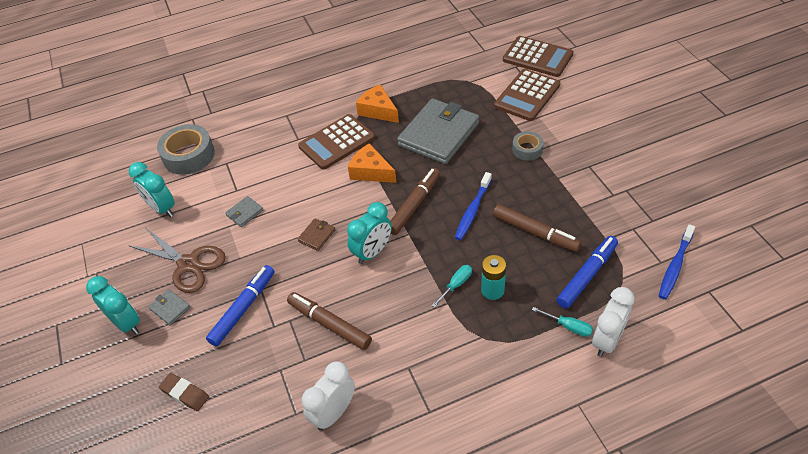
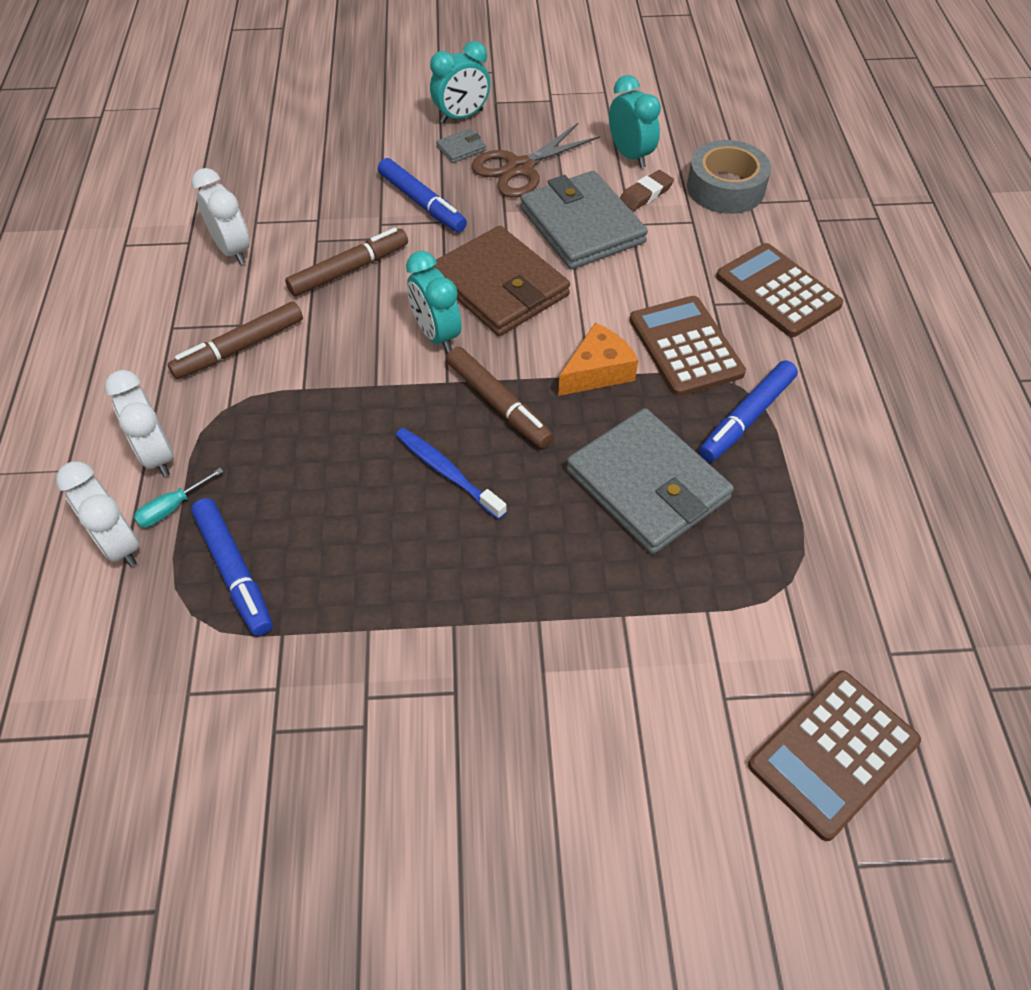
camera: 105 degrees right, 5 degrees up
turquoise clock [129,162,175,217] -> turquoise clock turned 90 degrees clockwise [609,75,661,168]
brown eraser [159,373,209,411] -> brown eraser moved to [620,170,674,211]
grey wallet [225,196,263,227] -> grey wallet [520,171,648,270], size x2.46
brown wallet [297,218,335,251] -> brown wallet [433,226,570,336], size x2.46
orange cheese [356,84,399,123] -> blue marker [699,360,798,462]
turquoise screwdriver [431,265,472,307] -> none
turquoise battery [481,255,506,300] -> none
brown marker [493,204,582,252] -> brown marker moved to [168,302,303,379]
brown calculator [494,69,560,121] -> brown calculator moved to [716,243,843,337]
grey tape [512,131,544,161] -> none
blue toothbrush [659,224,695,300] -> none
none -> white clock [105,370,174,477]

